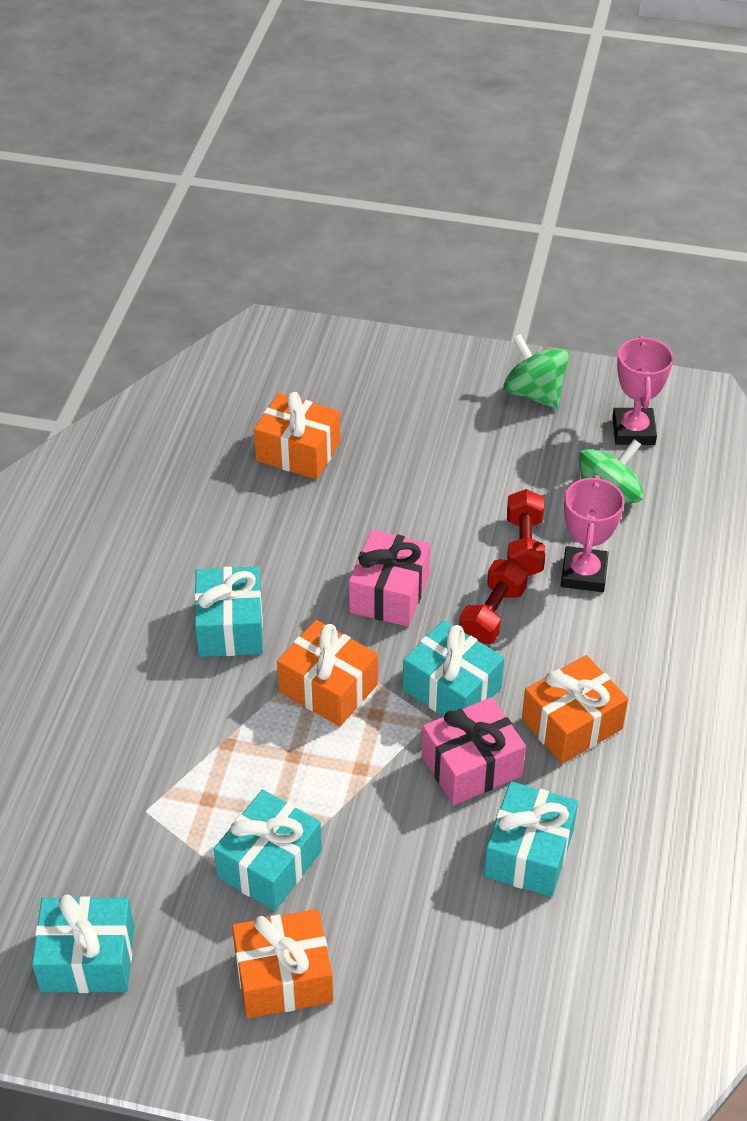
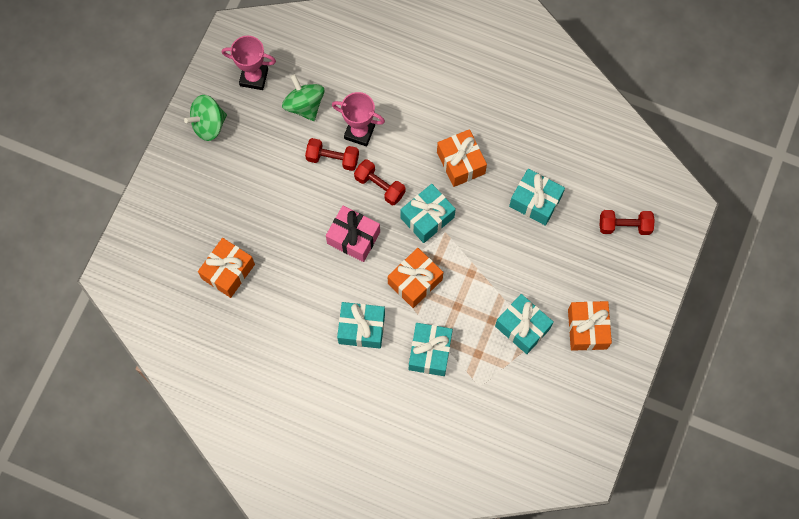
camera: 80 degrees left, 25 degrees up
turquoise gift [32,895,134,993] -> turquoise gift moved to [409,323,453,376]
pink gift [422,697,526,805] -> none
none -> red dumbbell [600,210,655,235]

